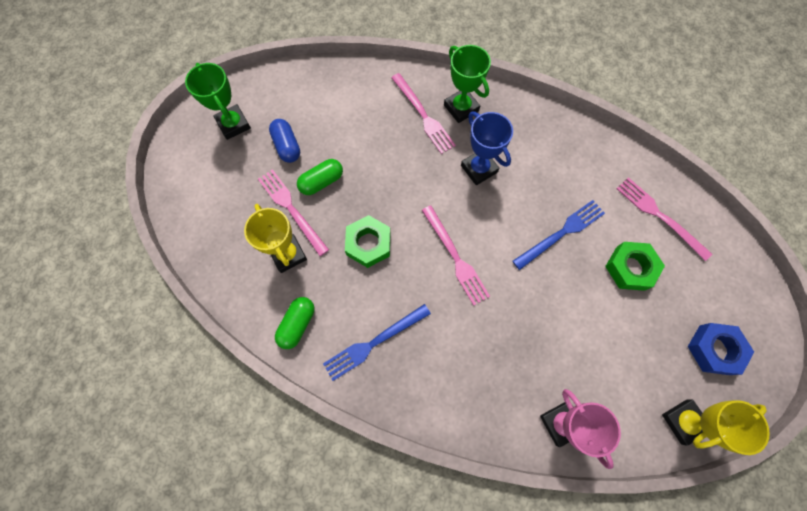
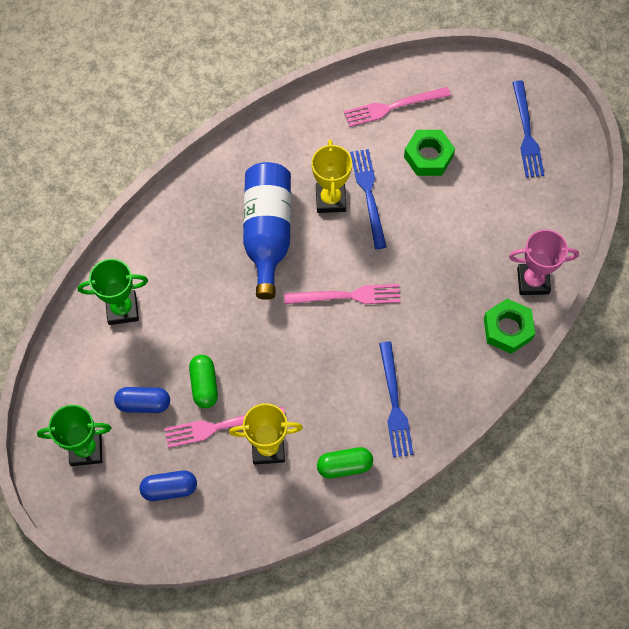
camera: 65 degrees left, 5 degrees down
green capsule [275,297,314,349] -> green capsule turned 60 degrees counterclockwise [317,447,373,479]
green nut [345,215,390,268] -> green nut moved to [484,299,535,354]
pink fork [391,73,456,154] -> none
green trophy [444,45,491,123] -> green trophy moved to [78,259,148,325]
blue trophy [461,112,513,185] -> blue bottle [243,162,291,300]
yellow trophy [662,399,770,455] -> yellow trophy moved to [311,139,352,213]
blue nut [688,323,754,375] -> blue fork [512,81,544,178]
none -> blue capsule [140,471,197,501]

